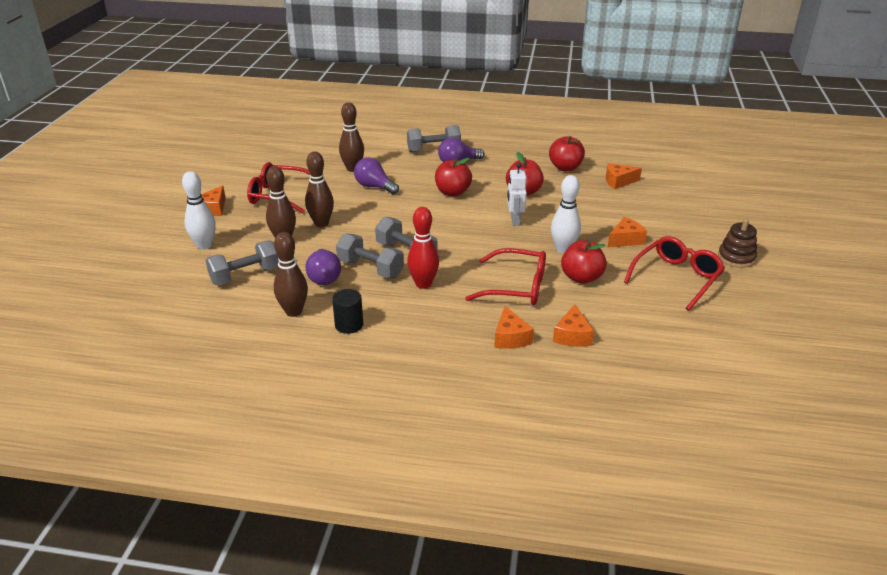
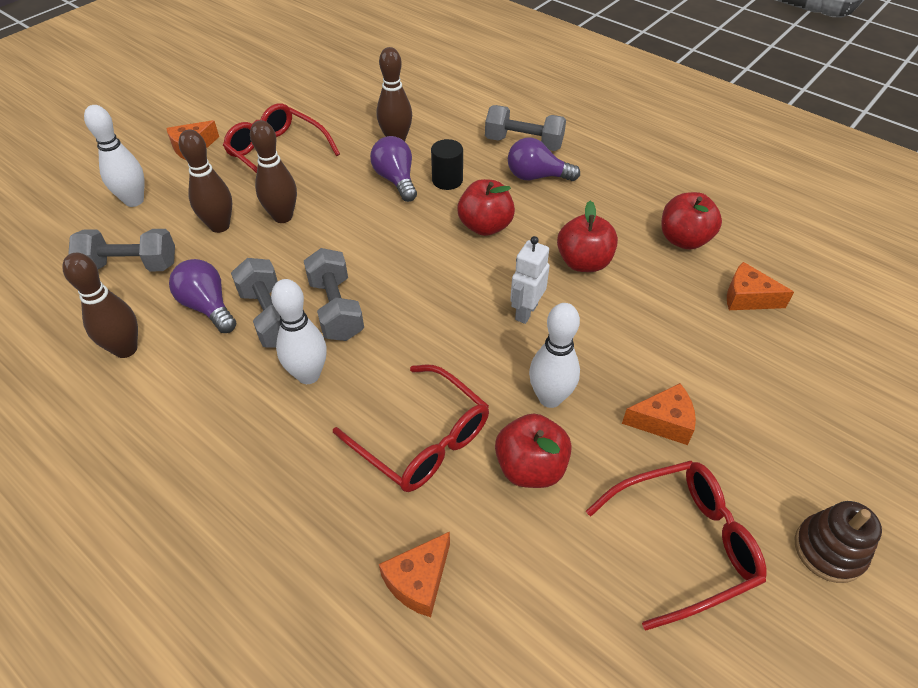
camera: 30 degrees right, 15 degrees up
purple light bulb [305,249,341,285] -> purple light bulb turned 120 degrees clockwise [169,259,236,333]
black cylinder [332,289,363,334] -> black cylinder moved to [431,139,463,190]
red bowling pin [407,207,439,289] -> white bowling pin [271,279,327,384]
orange cheese [494,306,534,349] -> none

